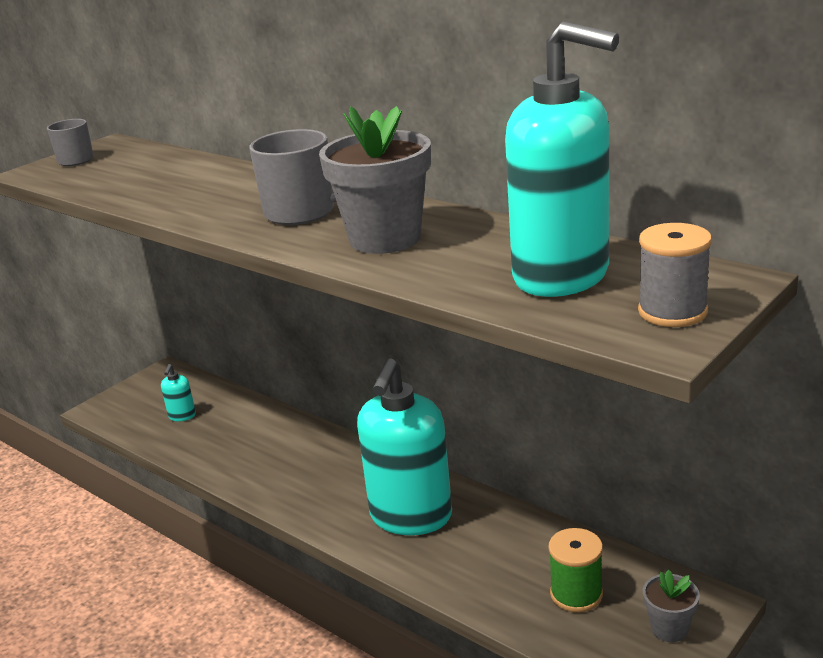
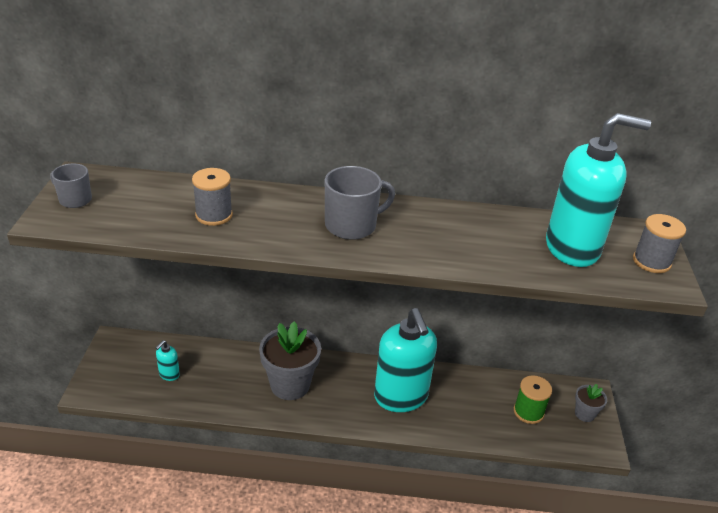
camera: 40 degrees left, 10 degrees up
turquoise soap dispenser [161,364,196,421] -> turquoise soap dispenser turned 60 degrees clockwise [156,340,180,381]
grey flower pot [319,106,431,254] -> grey flower pot moved to [259,321,321,400]
none -> grey spool [192,168,233,226]

